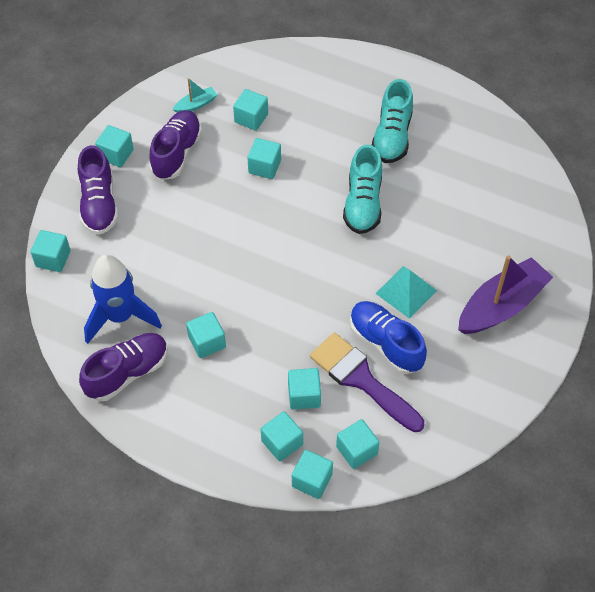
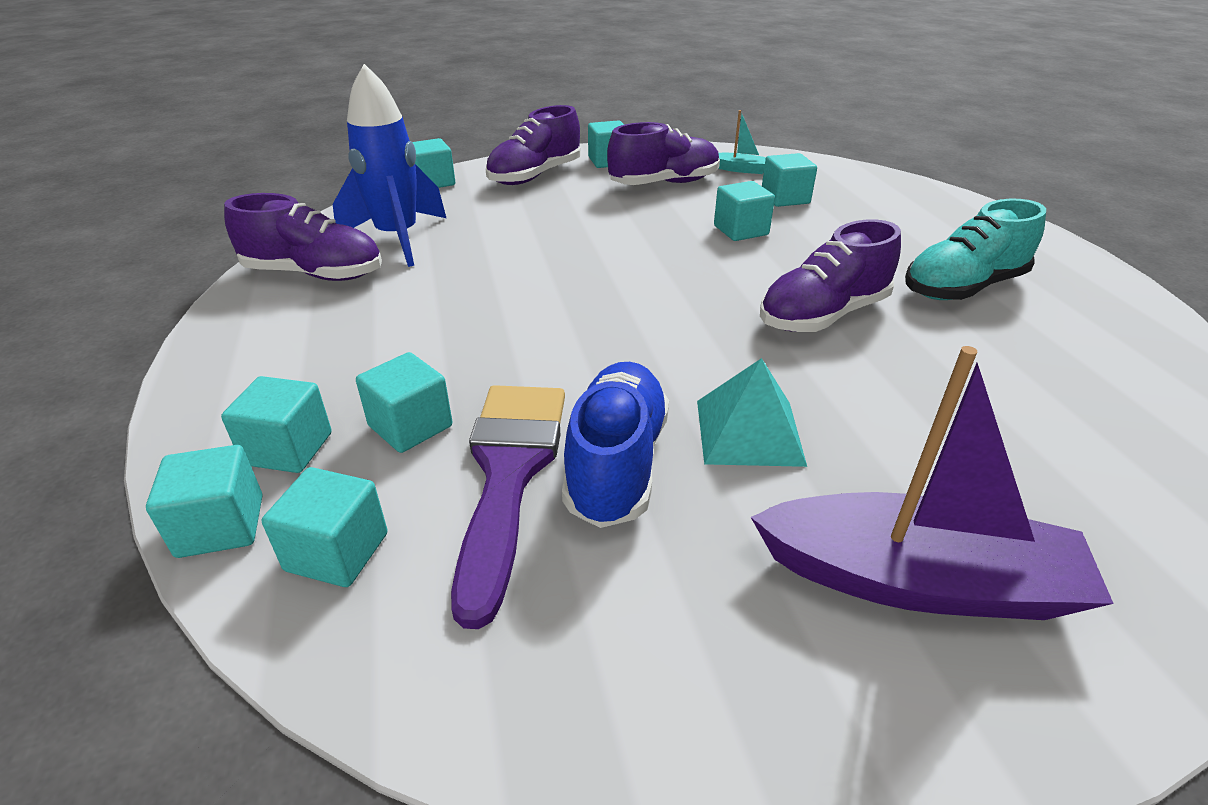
camera: 50 degrees right, 20 degrees down
turquoise cube [186,312,226,358] -> none
turquoise shoe [343,145,382,234] -> purple shoe [760,219,901,332]

